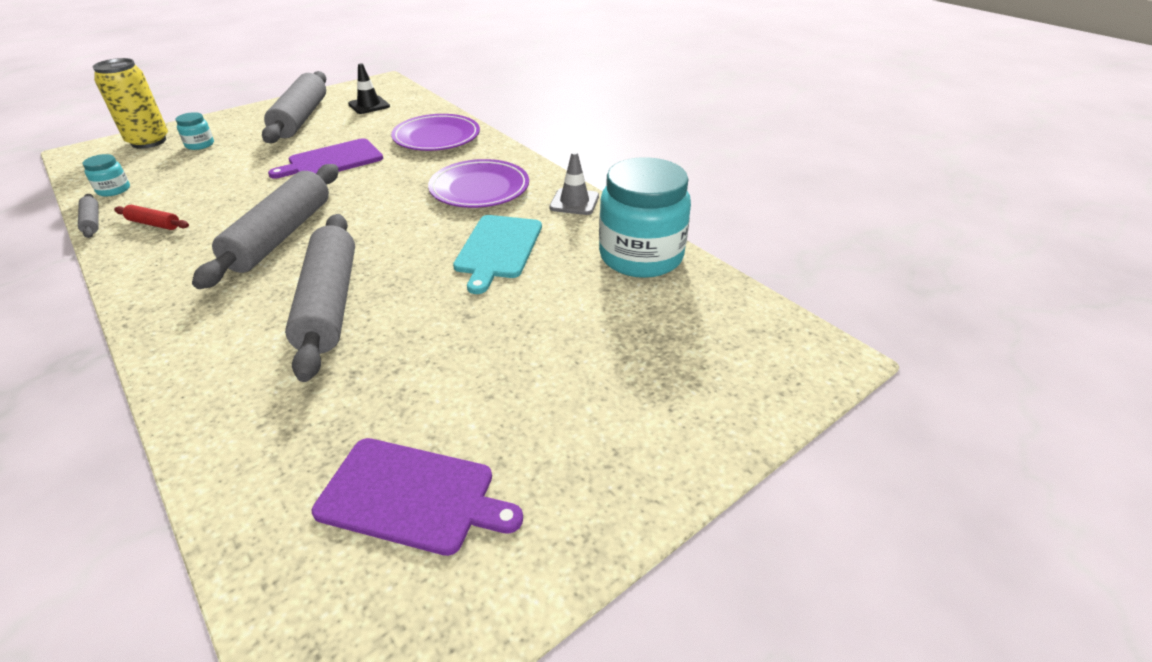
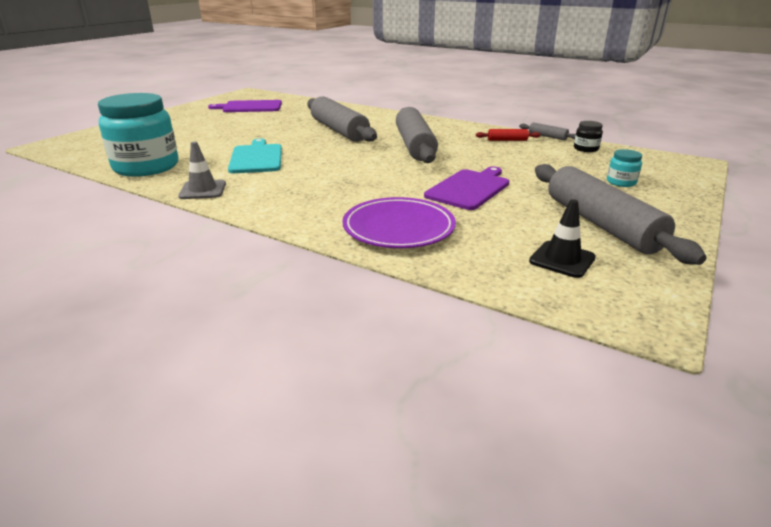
camera: 160 degrees right, 10 degrees down
turquoise jar [83,154,130,196] -> black jar [574,121,603,152]
yellow can [93,58,168,149] -> none
purple plate [428,159,529,208] -> none

